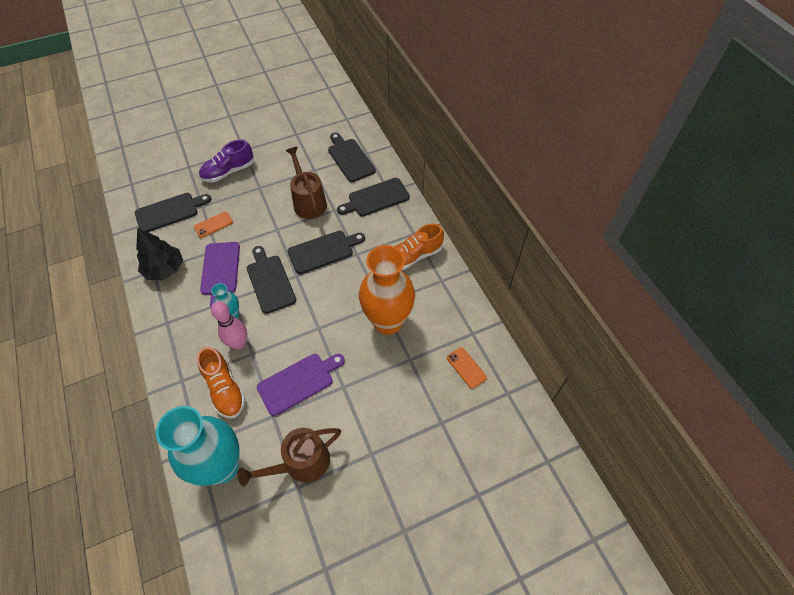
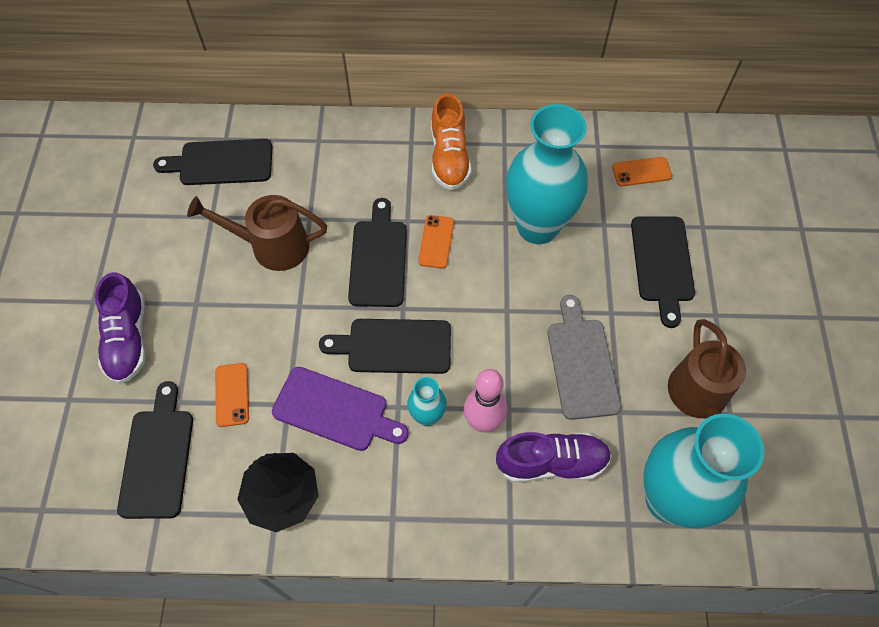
camera: 65 degrees left, 5 degrees up
orange shoe [197,347,246,419] -> purple shoe [496,432,612,482]
purple cutting board [257,354,345,416] -> grey cutting board [547,295,621,420]
black cutting board [337,178,410,216] -> black cutting board moved to [631,216,695,328]
orange vase [359,245,415,335] -> turquoise vase [506,104,588,244]
none -> orange phone [418,215,454,269]

